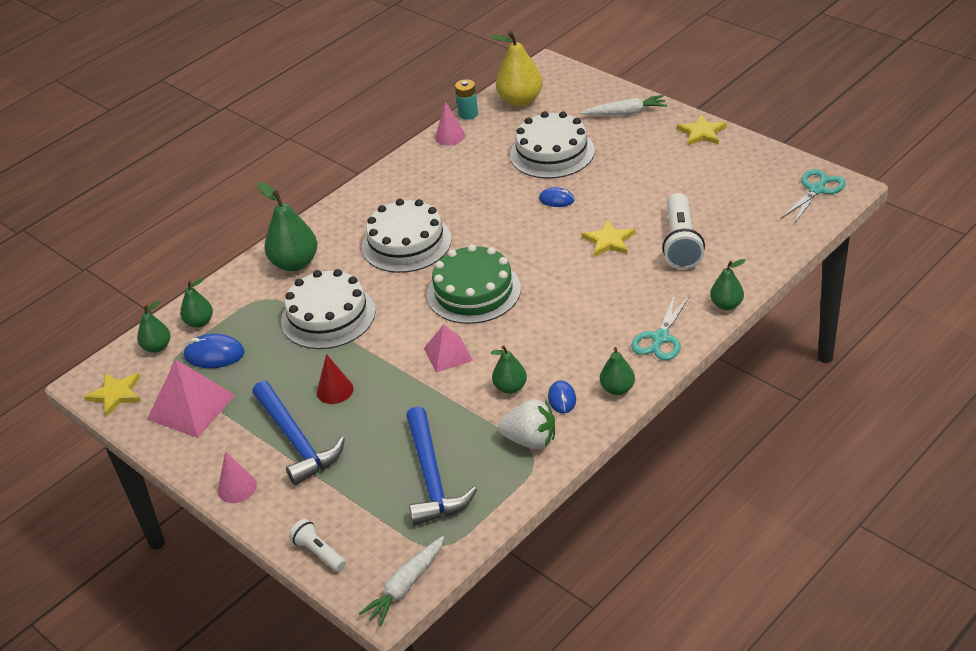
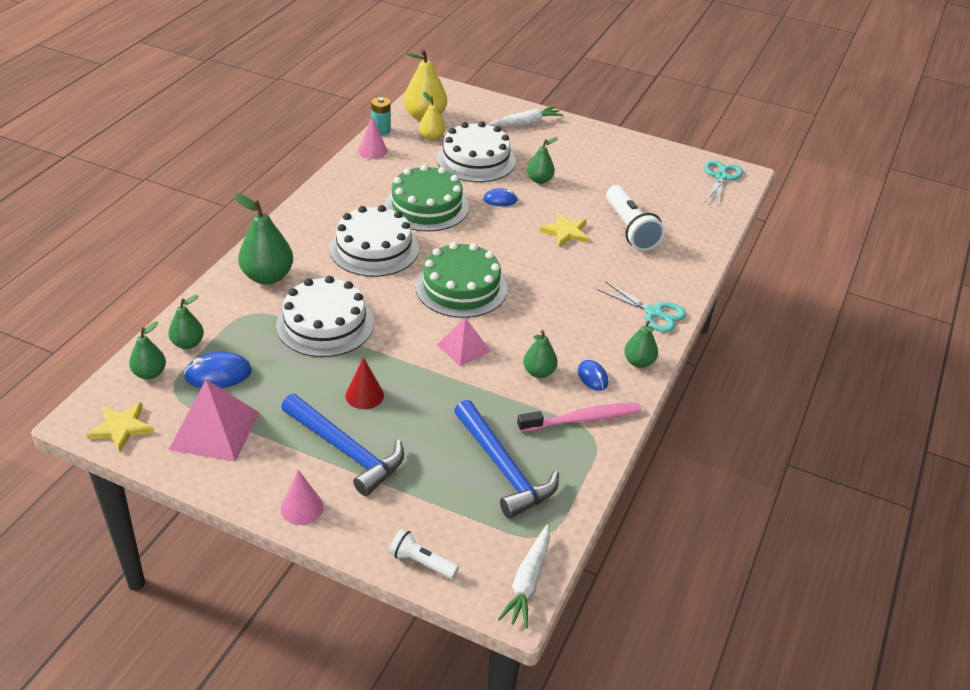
camera: 25 degrees left, 0 degrees up
white strawberry [498,399,555,449] -> pink toothbrush [517,403,641,432]
turquoise scissors [631,294,690,360] -> turquoise scissors turned 60 degrees counterclockwise [597,281,686,332]
yellow star [677,114,727,146] -> none
green pear [710,259,746,310] -> green pear moved to [527,137,558,184]
none -> green cake [385,165,469,231]
none -> yellow pear [419,92,445,141]

